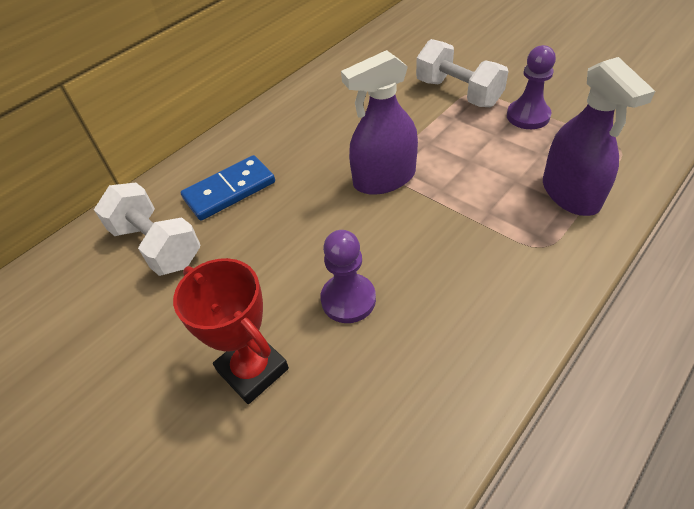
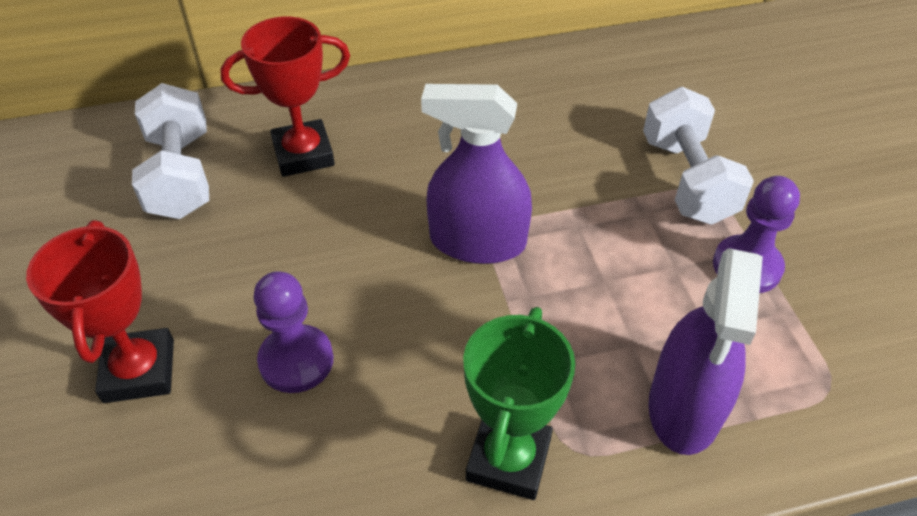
camera: 30 degrees right, 0 degrees up
blue domino [181,155,275,221] -> red trophy [220,16,350,177]
none -> green trophy [463,307,575,500]

